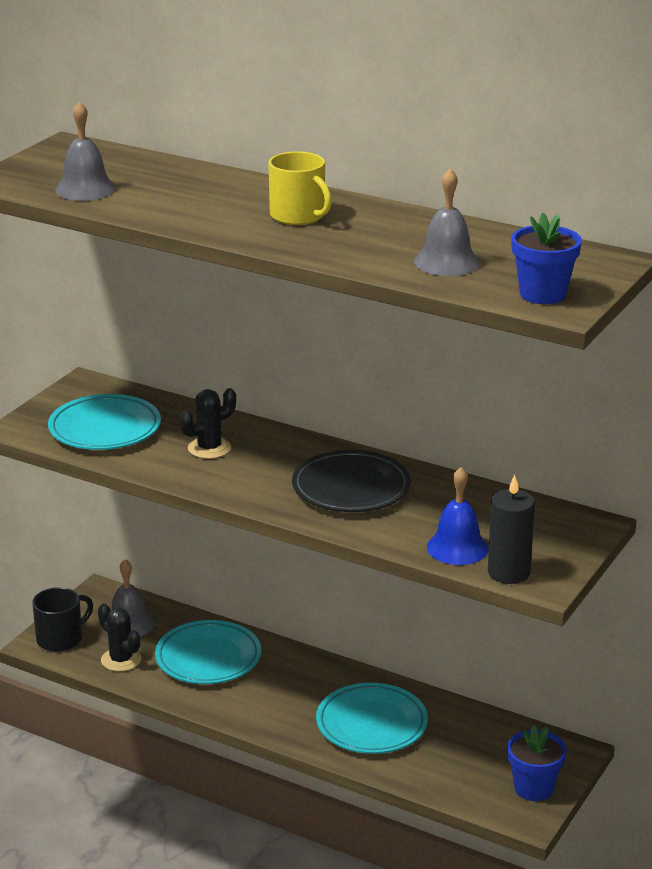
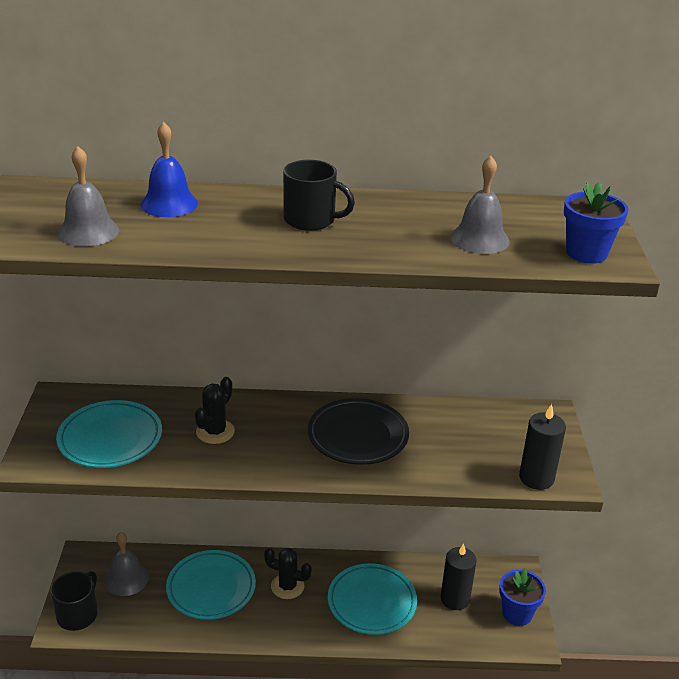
camera: 30 degrees left, 5 degrees up
black cactus [98,603,141,672] -> black cactus moved to [264,548,312,599]
yellow mug [268,151,332,225] -> black mug [283,160,355,231]
blue bell [427,467,489,565] -> blue bell moved to [140,122,198,217]
none -> black candle [441,543,477,610]

